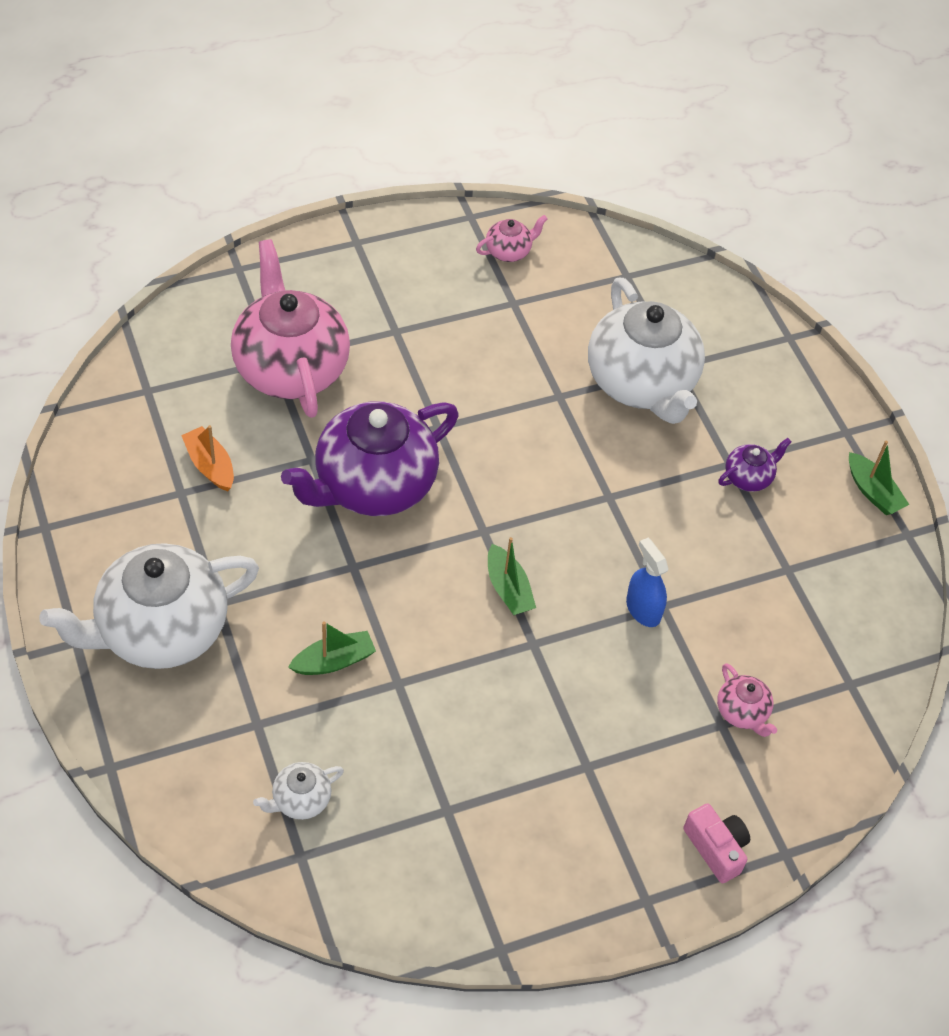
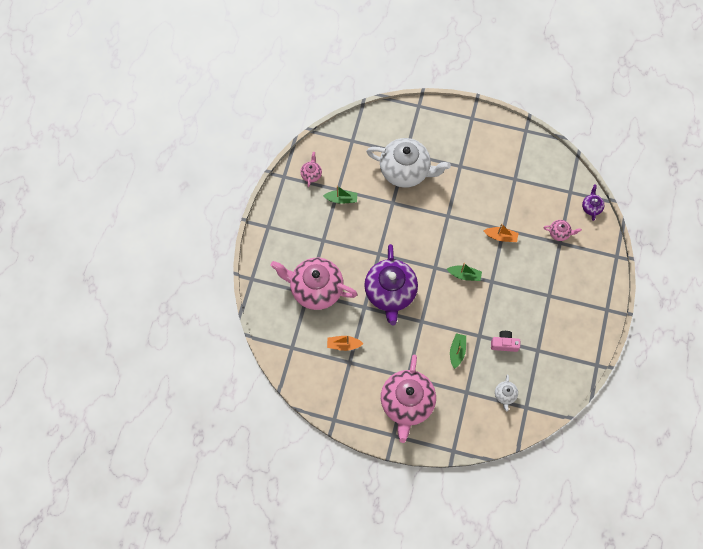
camera: 50 degrees left, 15 degrees up
white teapot [39,543,259,669] -> pink teapot [381,355,436,443]
blue spray bottle [626,538,669,627] -> orange boat [484,224,519,242]
pink camera [683,803,750,883] -> pink camera moved to [491,331,520,352]
purple teapot [718,438,791,492] -> purple teapot moved to [582,184,604,221]
green boat [849,440,909,515] -> green boat moved to [323,186,357,204]

